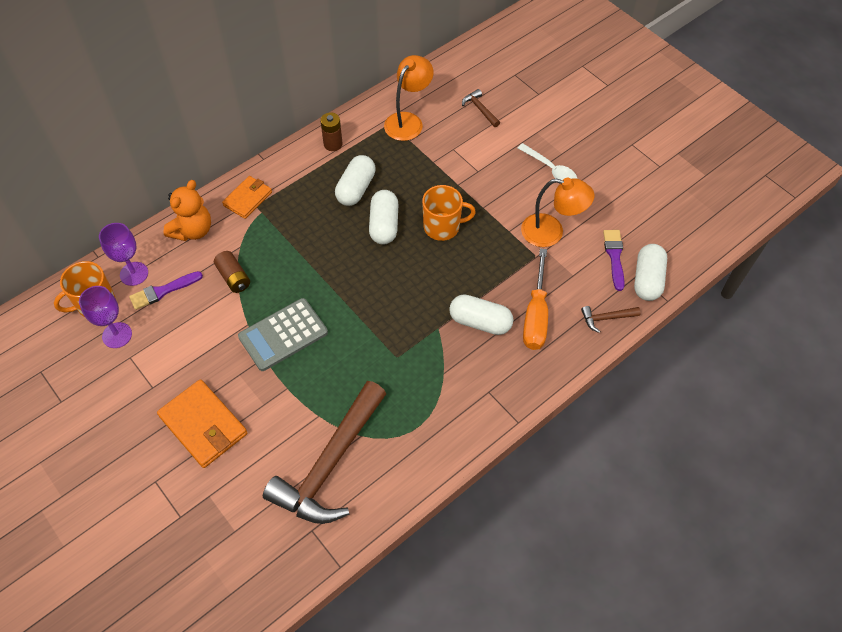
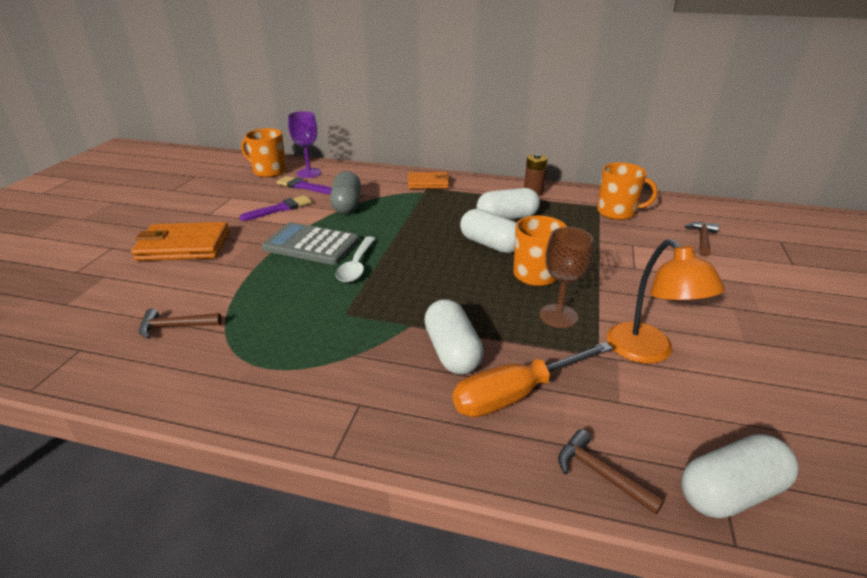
camera: 55 degrees right, 25 degrees down
purple goblet [79,286,132,348] -> none
orange wallet [157,379,247,468] -> orange wallet turned 75 degrees clockwise [131,222,230,261]
orange teddy bear [163,180,211,241] -> none
brown battery [214,251,250,293] -> grey capsule [330,171,361,214]
brown hammer [263,381,386,524] -> brown hammer [139,309,222,339], size x0.40
white capsule [369,190,398,245] -> white capsule turned 75 degrees clockwise [460,209,516,253]
orange lamp [384,55,434,141] -> orange mug [597,162,657,220]
white spoon [518,143,577,180] -> white spoon moved to [336,237,375,283]
purple brush [603,230,625,291] -> purple brush moved to [239,195,312,221]
none -> brown goblet [539,227,593,328]

